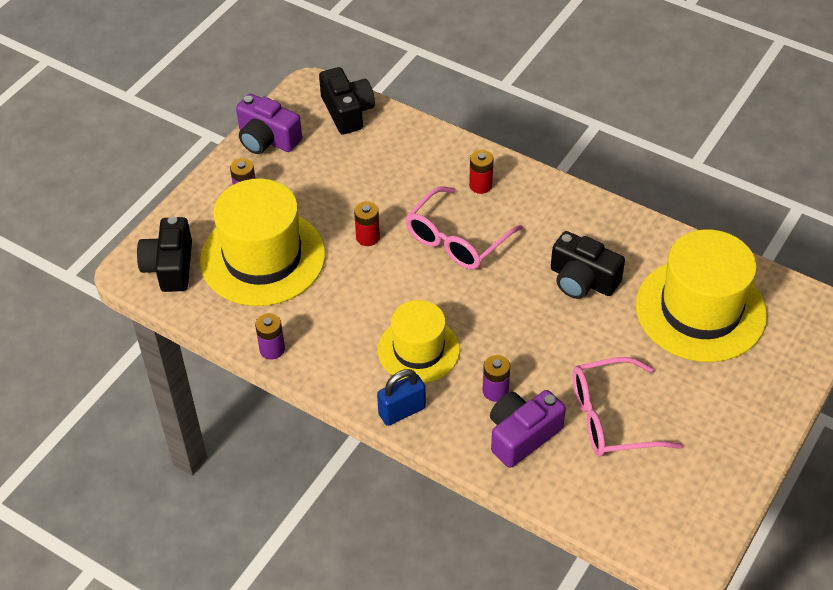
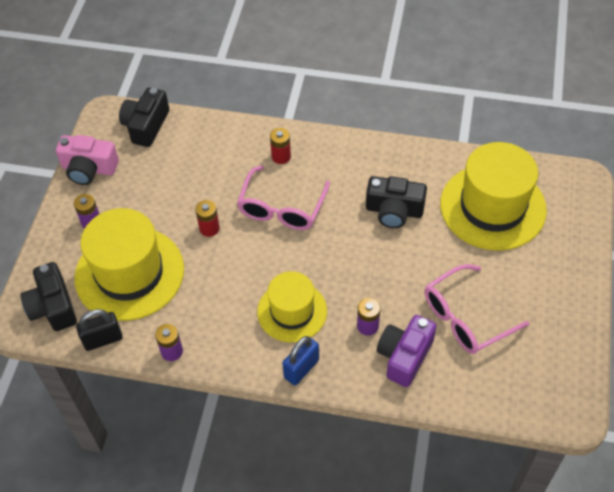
camera: 20 degrees left, 5 degrees up
purple camera [236,94,302,154] -> pink camera [56,135,119,185]
black camera [319,67,375,134] -> black camera turned 120 degrees counterclockwise [119,88,169,147]
none -> black padlock [76,309,123,351]

